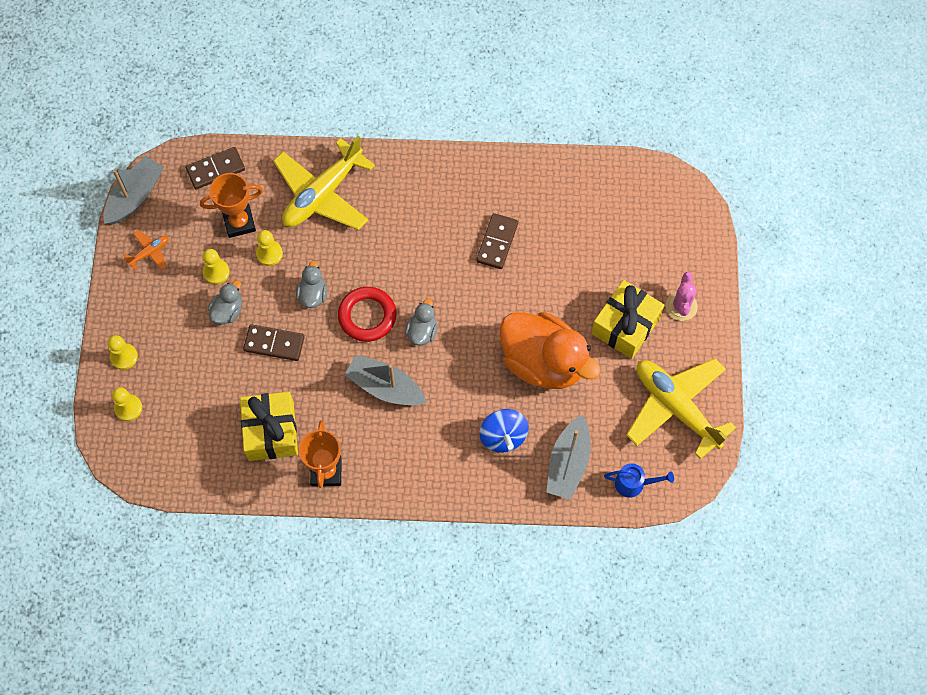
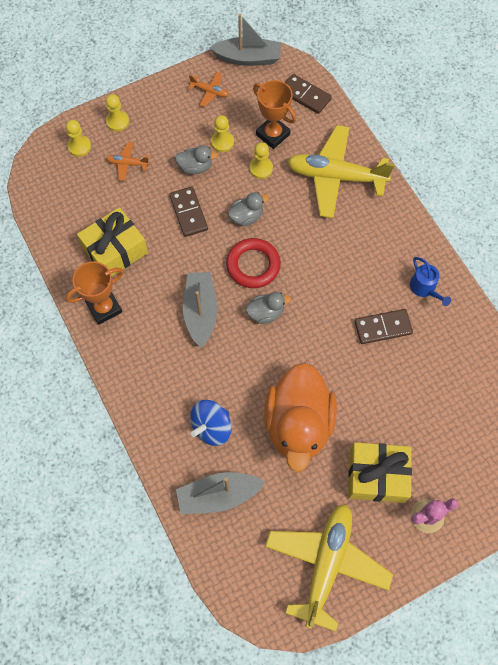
camera: 60 degrees right, 0 degrees up
blue watering can [604,463,674,498] -> blue watering can moved to [410,257,451,306]
none -> orange plane [106,142,149,181]

